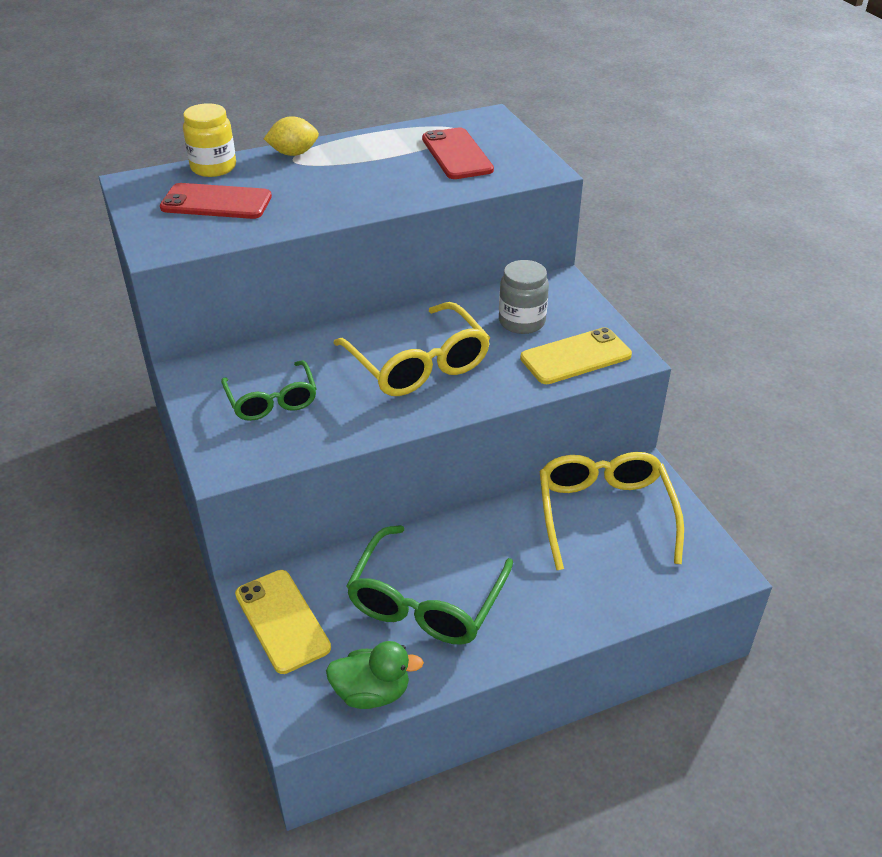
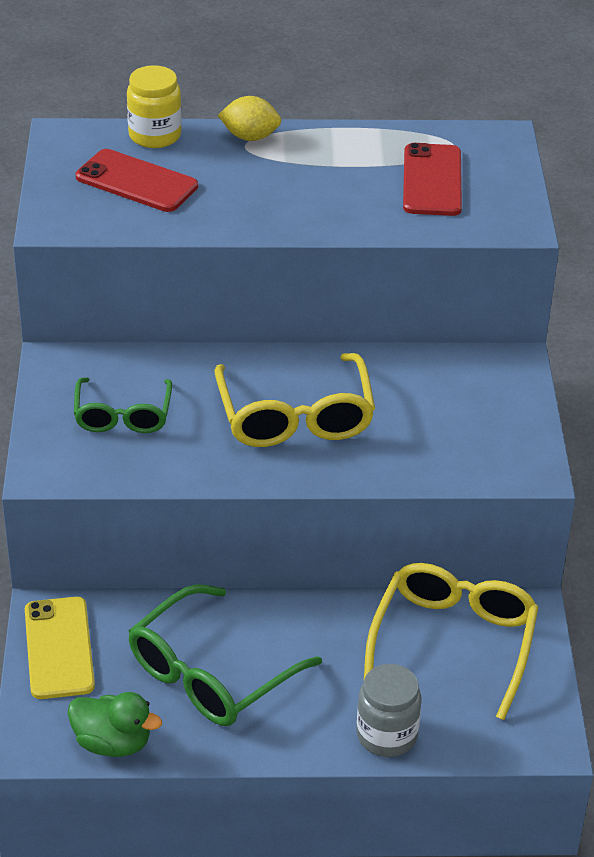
camera: 20 degrees right, 0 degrees up
grey jar [499,260,549,334] -> grey jar moved to [357,664,421,757]
yellow phone [520,327,632,384] -> none

